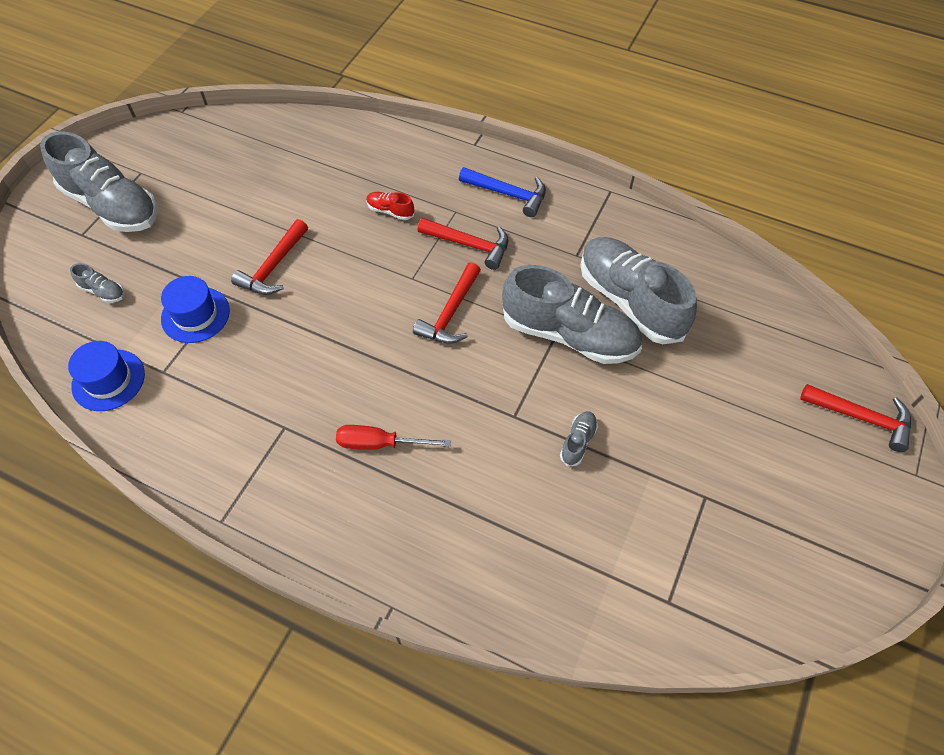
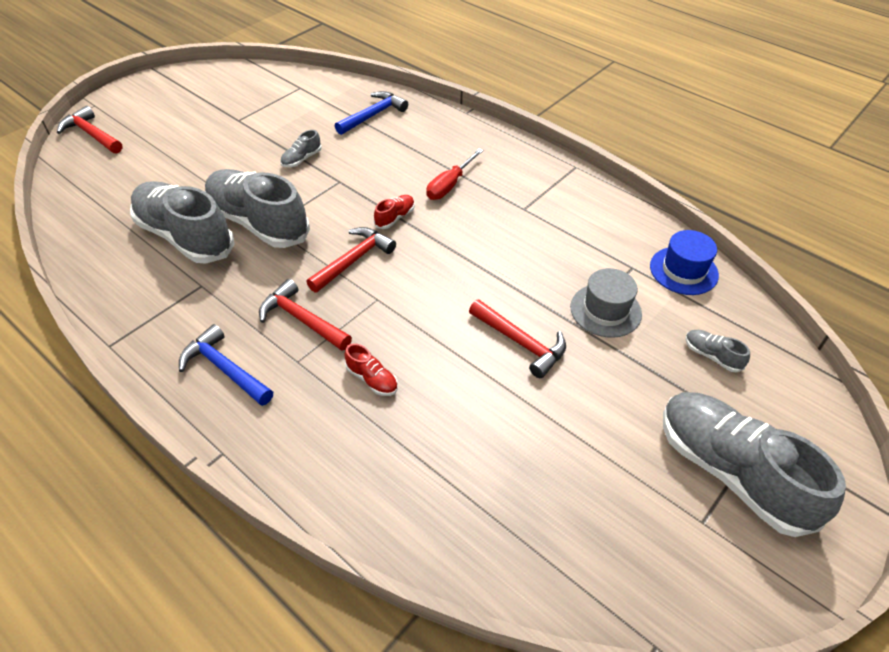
camera: 165 degrees left, 10 degrees down
blue hat [161,276,230,343] -> grey hat [570,268,642,338]
red hammer [231,219,308,295] -> red hammer turned 90 degrees clockwise [469,300,566,378]
red screwdriver [336,425,451,450] -> red screwdriver turned 105 degrees clockwise [427,149,484,200]
grey shoe [580,237,697,344] -> grey shoe turned 150 degrees clockwise [130,181,235,263]
none -> blue hammer [335,91,408,135]
none -> red shoe [374,195,415,229]

